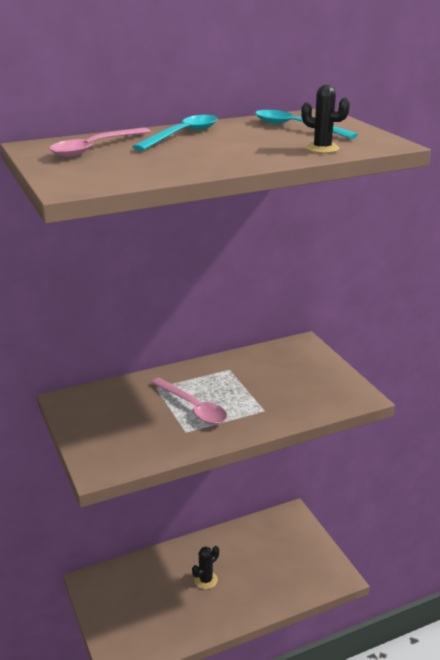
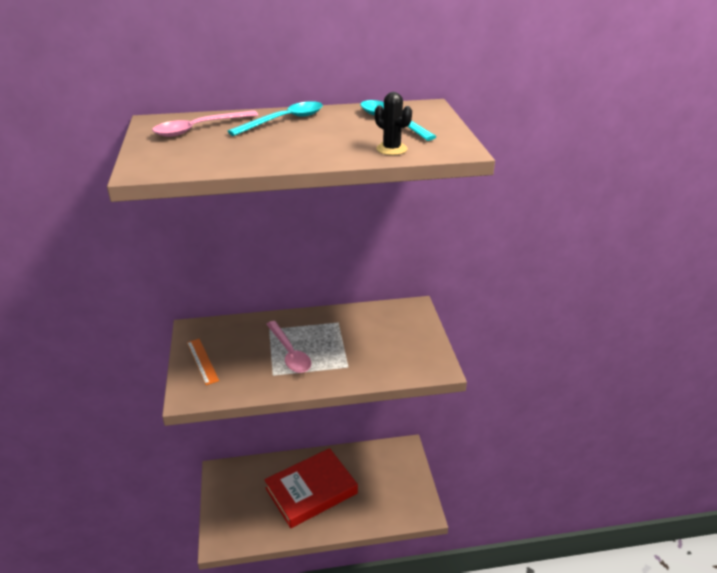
camera: 15 degrees right, 5 degrees up
black cactus [192,546,219,589] -> red book [264,448,358,528]
none -> orange ruler [187,339,219,385]

